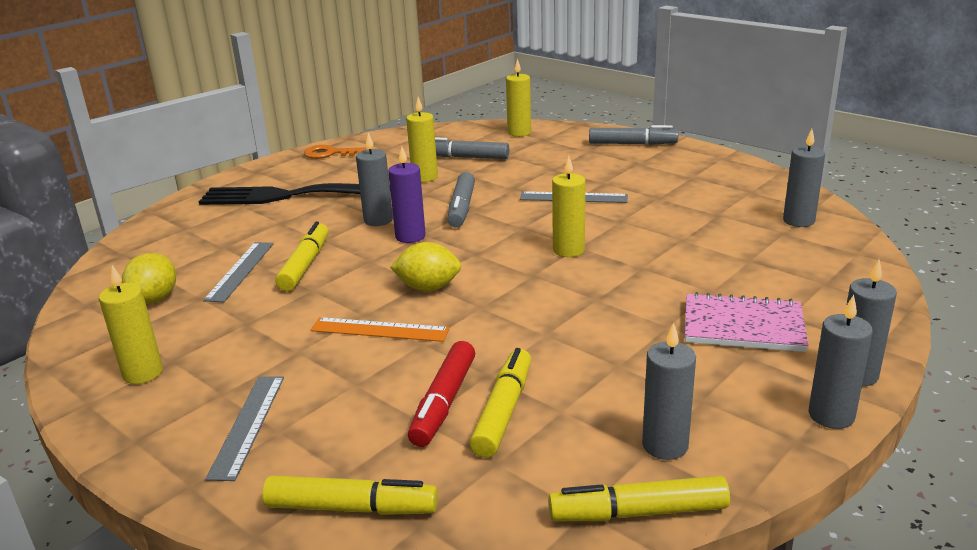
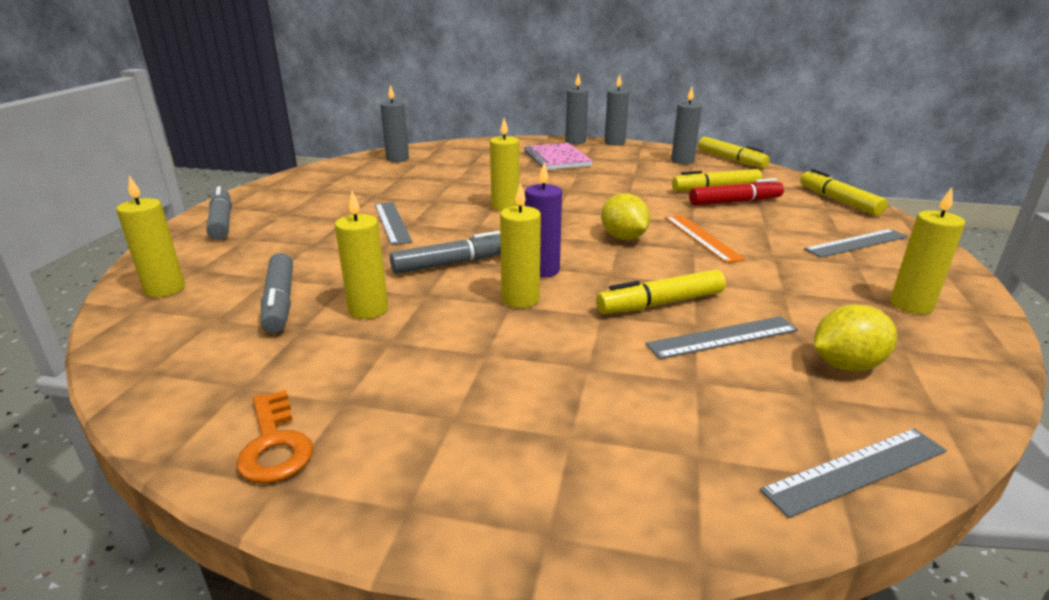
camera: 120 degrees left, 0 degrees up
black fork [199,183,390,205] -> none
grey candle [356,133,393,226] -> yellow candle [500,183,541,308]
none -> grey ruler [760,428,947,518]

